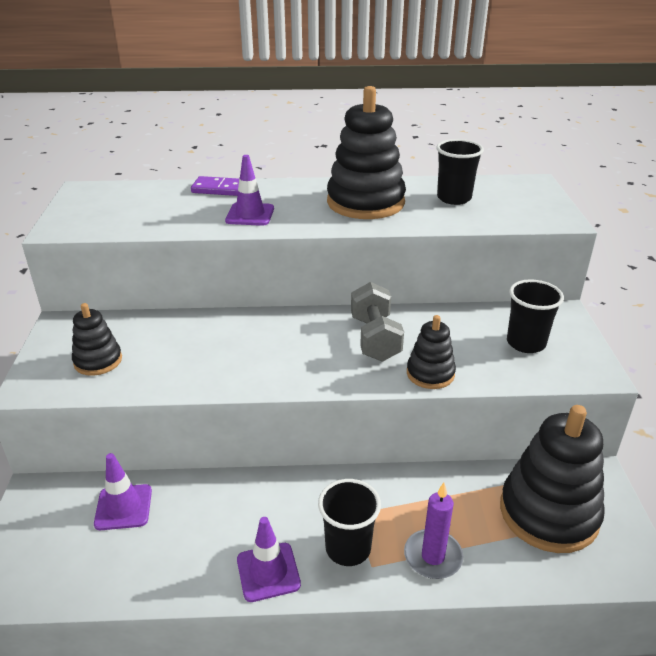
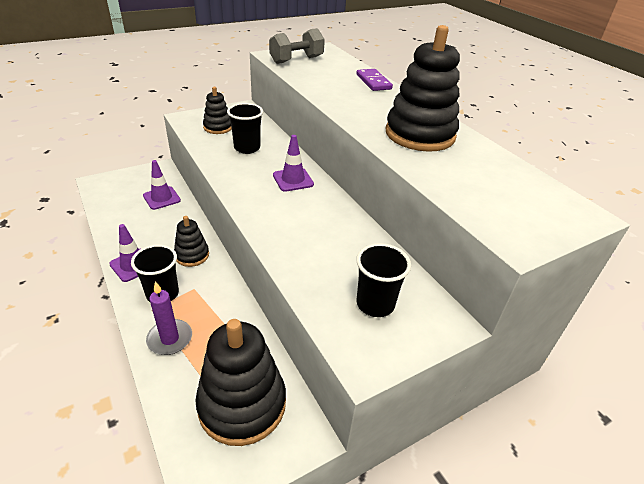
camera: 60 degrees right, 5 degrees up
purple traffic cone [225,155,274,226] -> purple traffic cone moved to [273,135,314,192]
grey dumbbell [351,282,404,362] -> grey dumbbell moved to [269,28,325,64]
black stacking toy [407,315,456,389] -> black stacking toy moved to [174,216,209,267]
black cup [436,139,484,205] -> black cup moved to [227,103,263,154]

